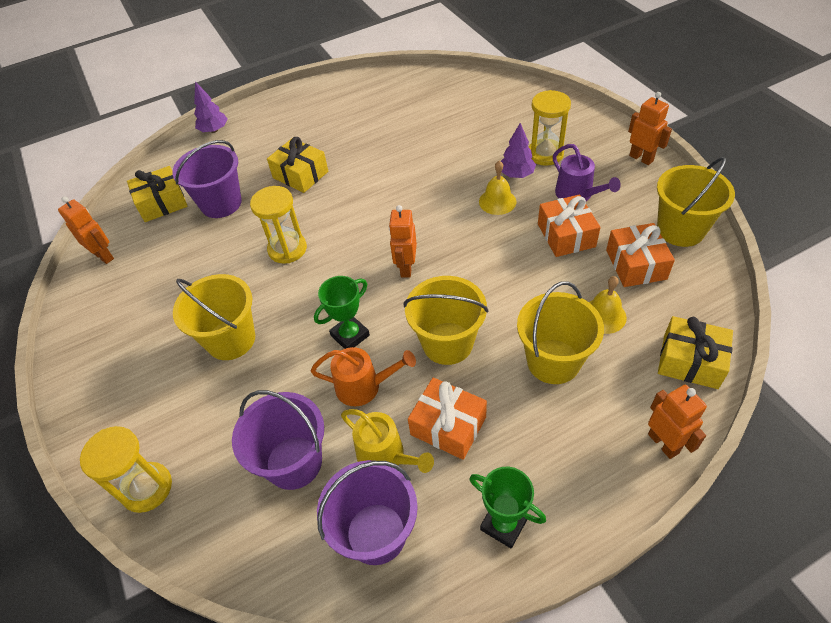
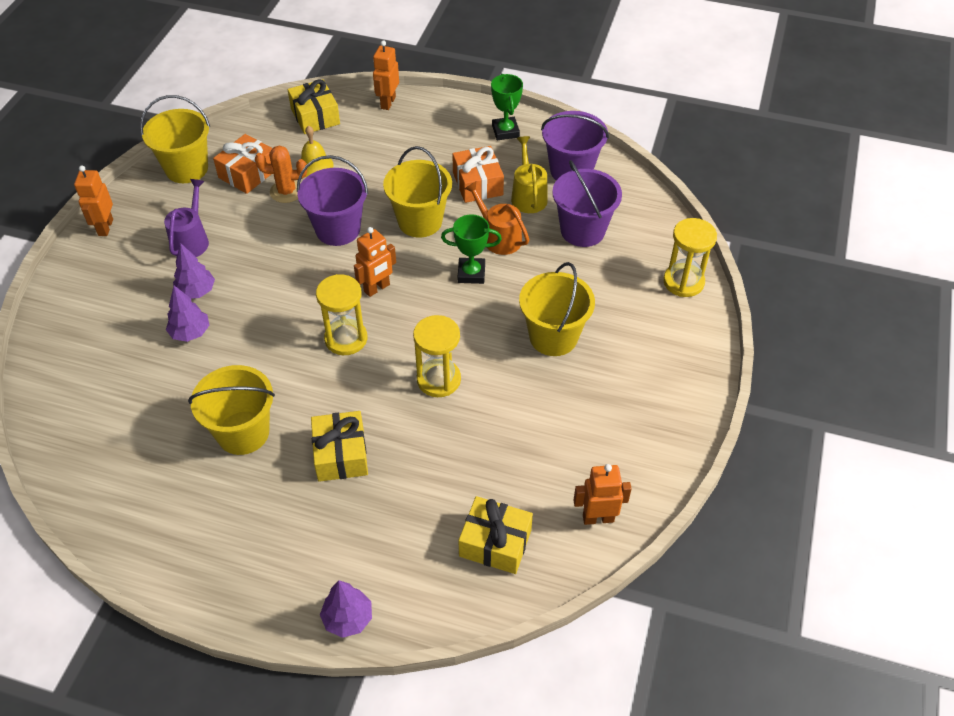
camera: 140 degrees left, 0 degrees up
orange robot [58,196,114,264] -> orange robot turned 90 degrees clockwise [573,464,632,525]
purple bucket [172,140,242,218] -> purple bucket moved to [297,155,368,246]
yellow bell [479,161,516,215] -> none
yellow bucket [517,281,604,384] -> yellow bucket moved to [188,365,275,455]
yellow hourglass [529,90,571,166] -> yellow hourglass moved to [316,274,367,355]
orange gift [538,194,601,257] -> none
none -> purple tree [166,285,209,342]
none -> orange cactus [255,145,307,203]

